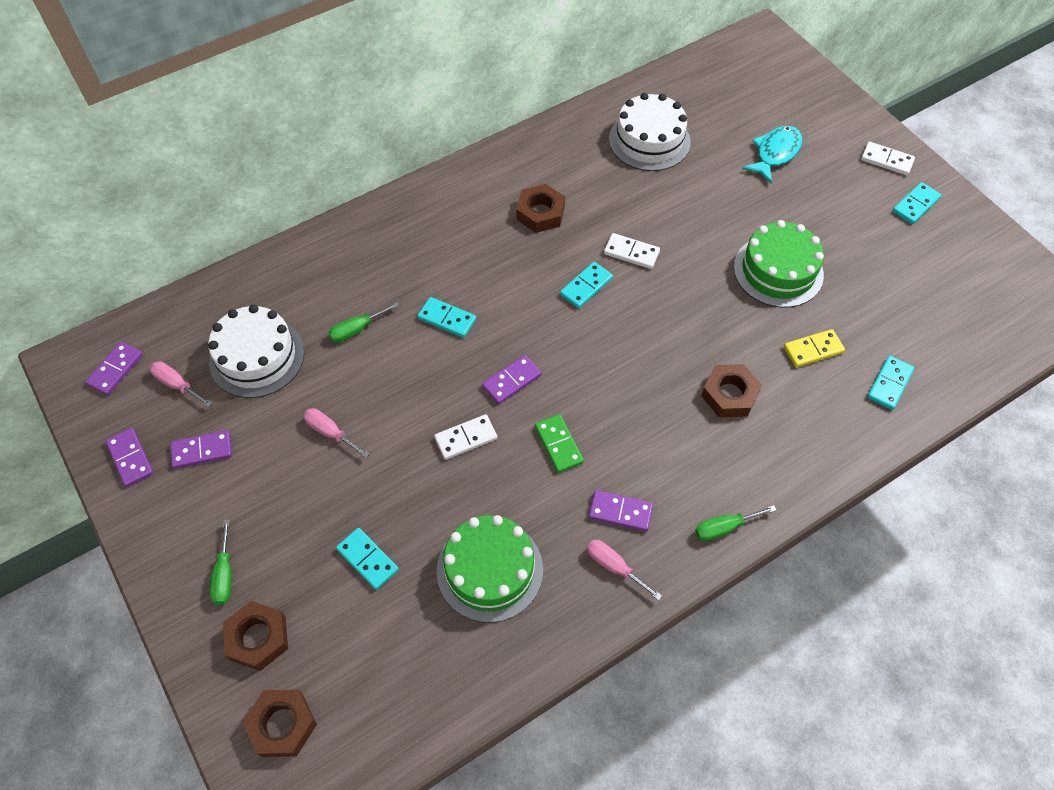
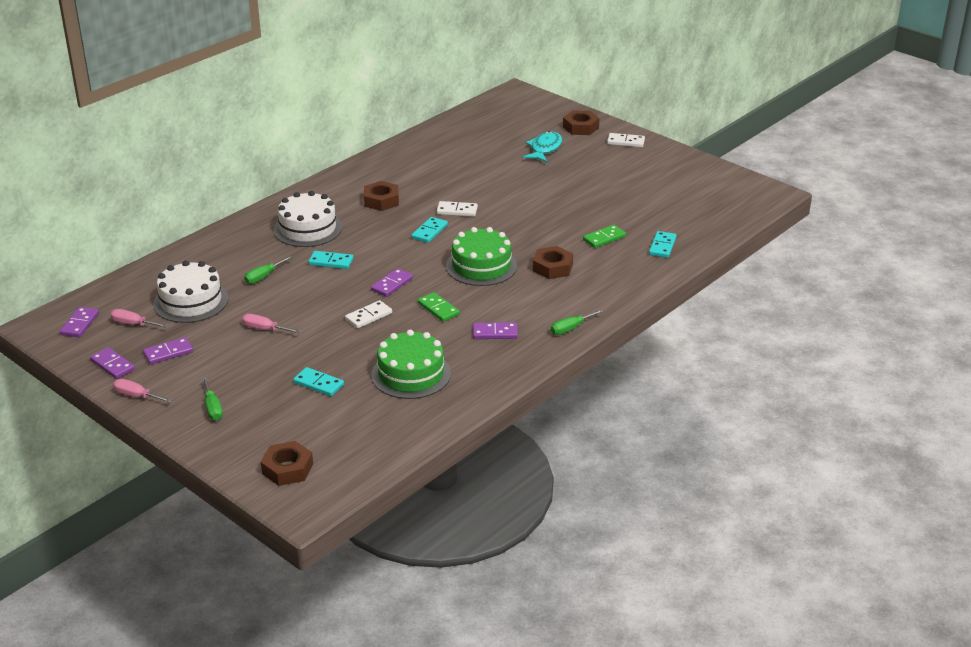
camera: 15 degrees left, 25 degrees down
brown nut [223,601,288,671] -> brown nut moved to [563,110,599,135]
pink screwdriver [587,540,662,600] -> pink screwdriver moved to [113,379,172,403]
white cake [609,93,691,171] -> white cake moved to [274,191,342,247]
green cake [734,220,824,308] -> green cake moved to [446,227,517,286]
yellow domino [784,329,845,367] -> green domino [583,225,626,248]
turquoise domino [892,182,941,224] -> none

